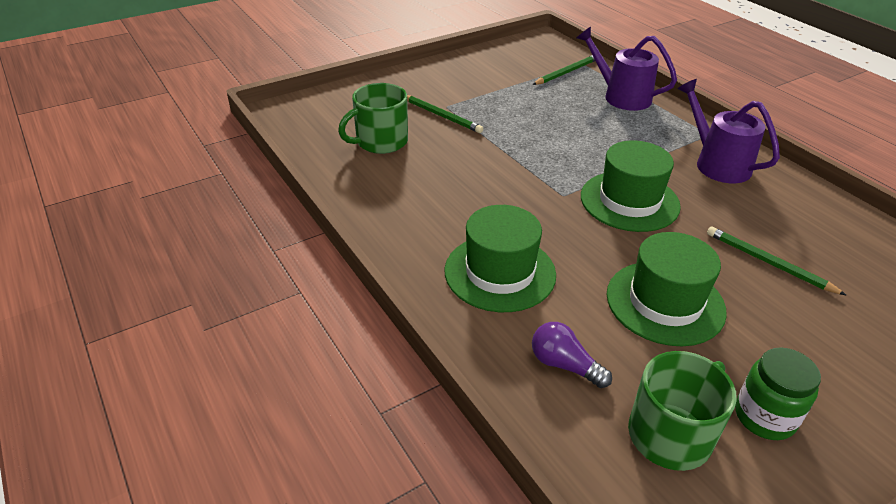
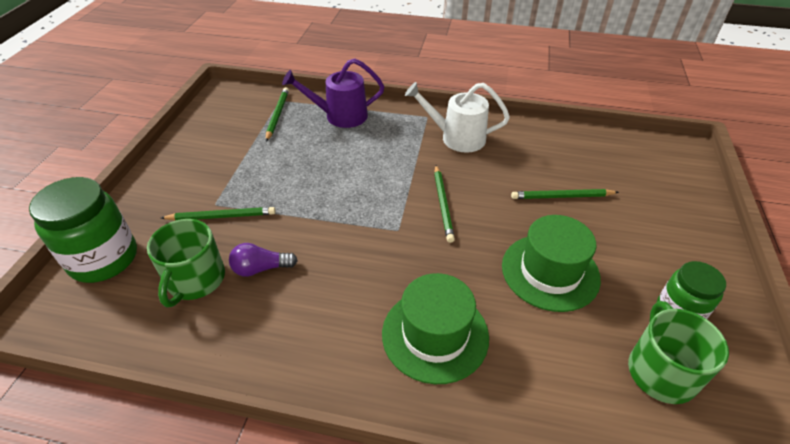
camera: 45 degrees left, 5 degrees up
purple light bulb [532,322,612,388] -> purple light bulb moved to [229,243,298,277]
green hat [581,140,681,232] -> green pencil [434,165,455,243]
purple watering can [677,79,780,183] -> white watering can [405,82,510,153]
none -> green jar [29,177,137,283]

